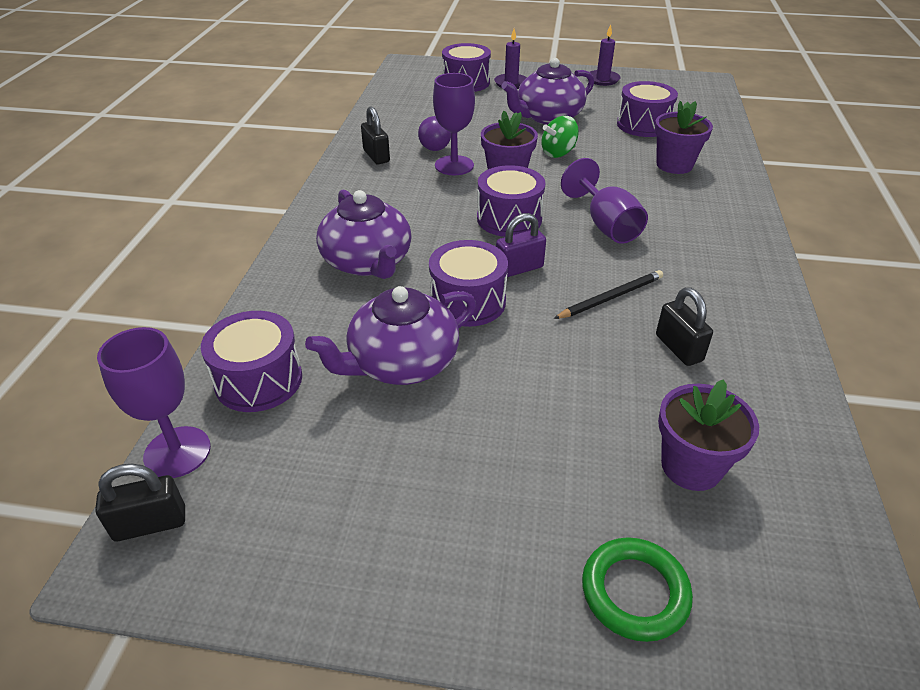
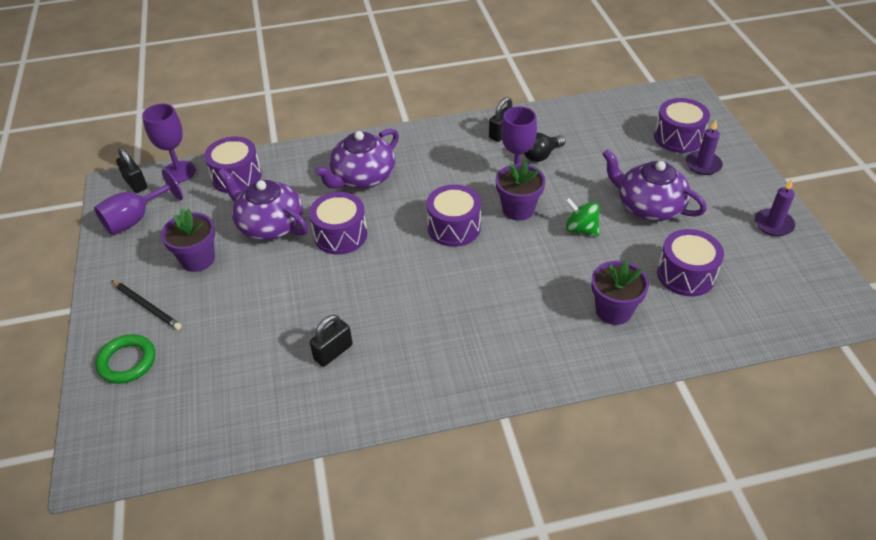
camera: 70 degrees right, 5 degrees up
purple light bulb [418,116,451,151] -> black light bulb [524,133,565,162]
purple padlock [496,213,546,277] -> none
black pencil [554,270,663,319] -> black pencil moved to [111,280,182,330]
purple goblet [561,158,648,244] -> purple goblet moved to [94,169,183,235]
purple flower pot [658,379,759,491] -> purple flower pot moved to [161,209,215,272]

